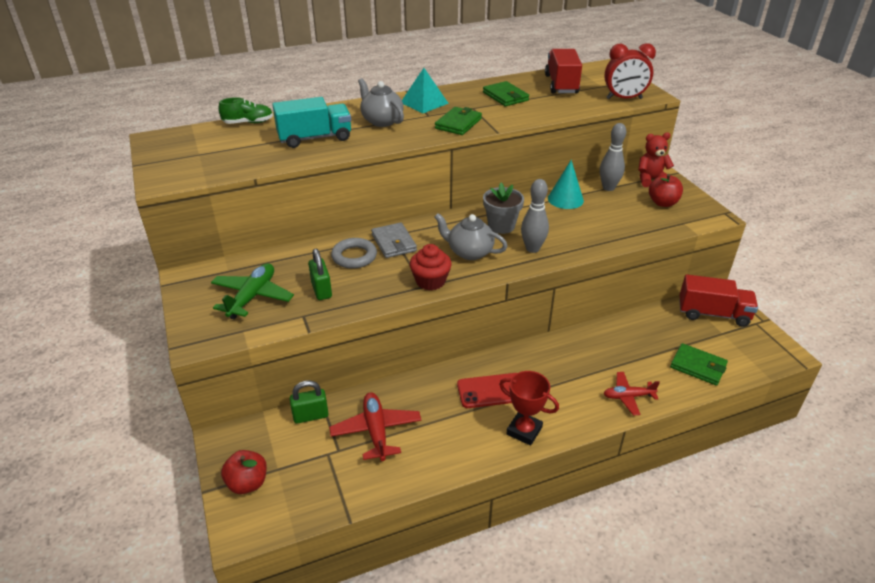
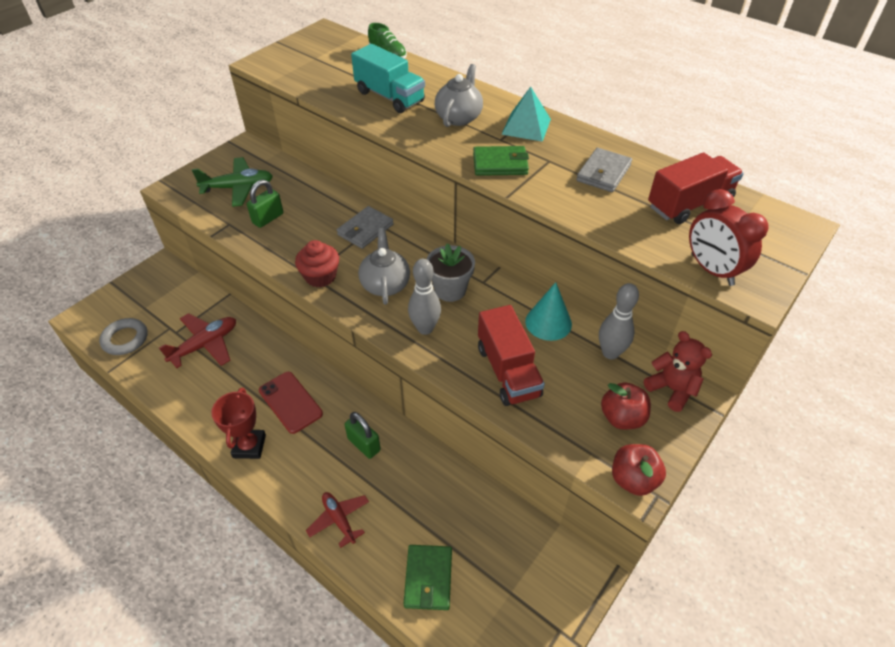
camera: 60 degrees right, 10 degrees up
red apple [221,450,267,494] -> red apple moved to [612,444,666,496]
green padlock [290,380,329,424] -> green padlock moved to [345,412,381,459]
grey ring [331,238,377,269] -> grey ring moved to [99,318,148,355]
green wallet [483,81,529,106] -> grey wallet [576,148,632,192]
red truck [679,274,758,327] -> red truck moved to [478,305,545,406]

